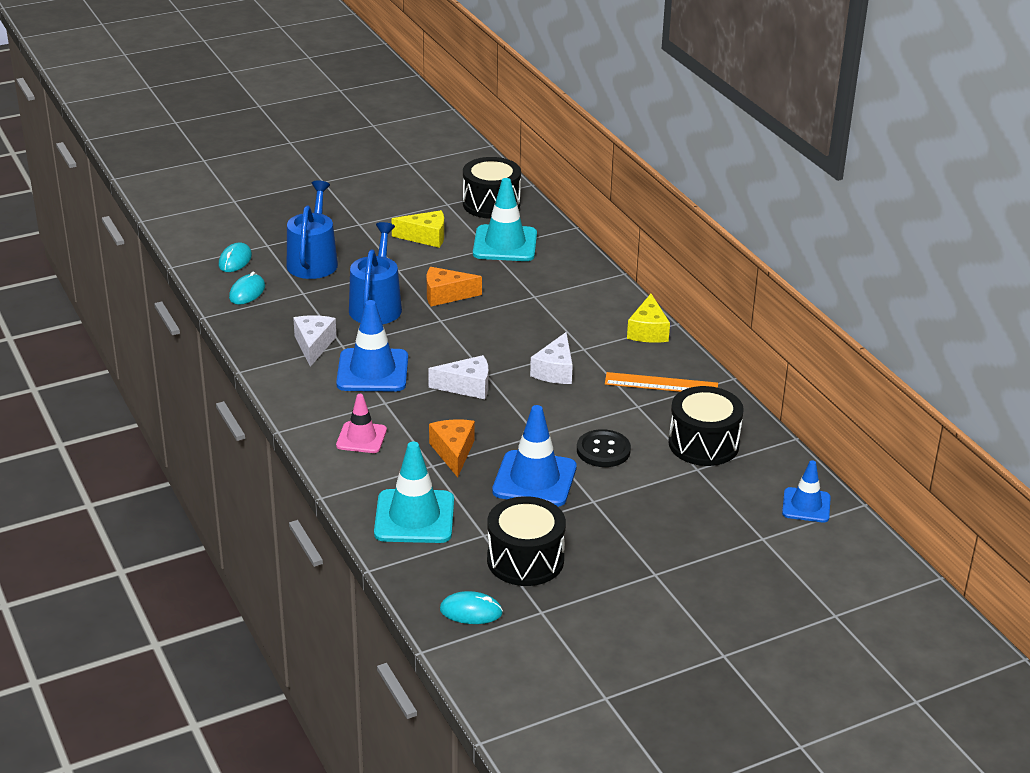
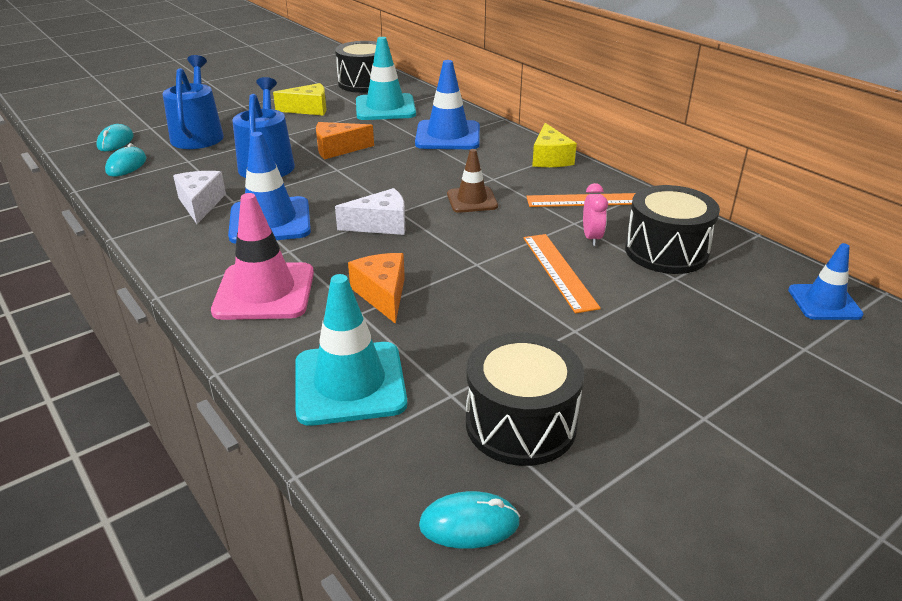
camera: 10 degrees left, 0 degrees up
pink traffic cone [336,394,387,453] -> pink traffic cone [211,193,314,320], size x1.63
blue traffic cone [492,405,577,507] -> blue traffic cone moved to [415,60,480,149]
white cheese [530,332,573,384] -> brown traffic cone [447,149,498,213]
black button [577,429,631,467] -> orange ruler [524,234,601,313]
none -> pink clock [583,183,608,246]

